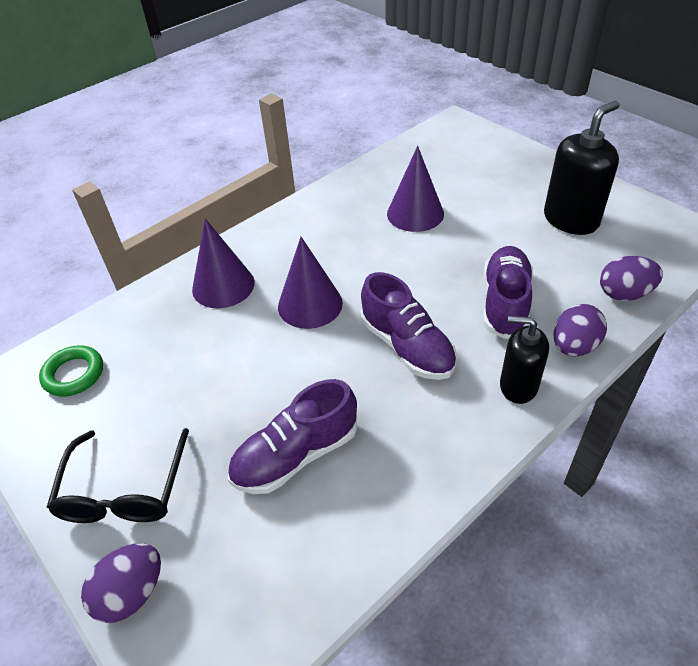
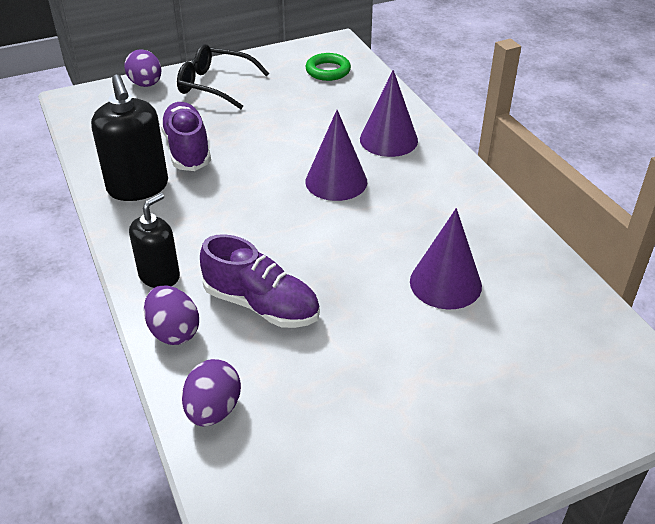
camera: 105 degrees right, 5 degrees down
purple shoe [361,272,457,380] -> none
black soap dispenser [544,101,620,235] -> black soap dispenser moved to [91,75,168,201]

